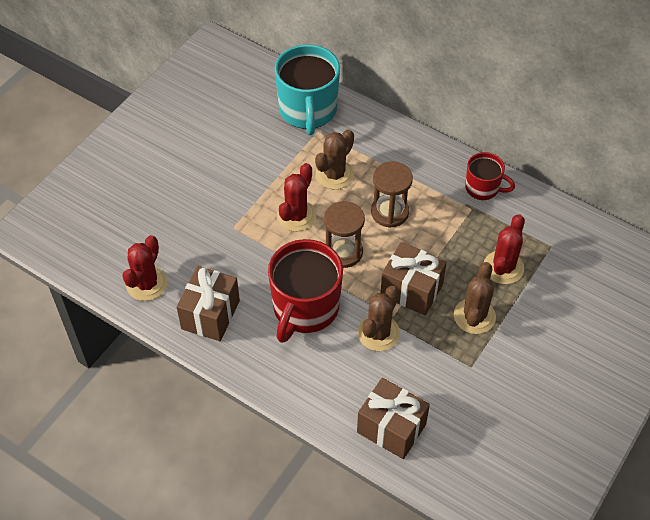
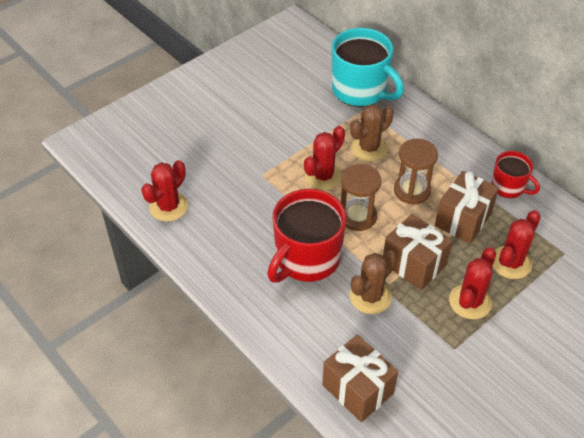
camera: 15 degrees right, 5 degrees down
brown gift [176,266,240,341] -> brown gift moved to [435,171,499,244]
turquoise mug [274,44,340,135] -> turquoise mug turned 60 degrees counterclockwise [332,28,404,107]
brown cactus [454,262,496,334] -> red cactus [449,247,496,319]

